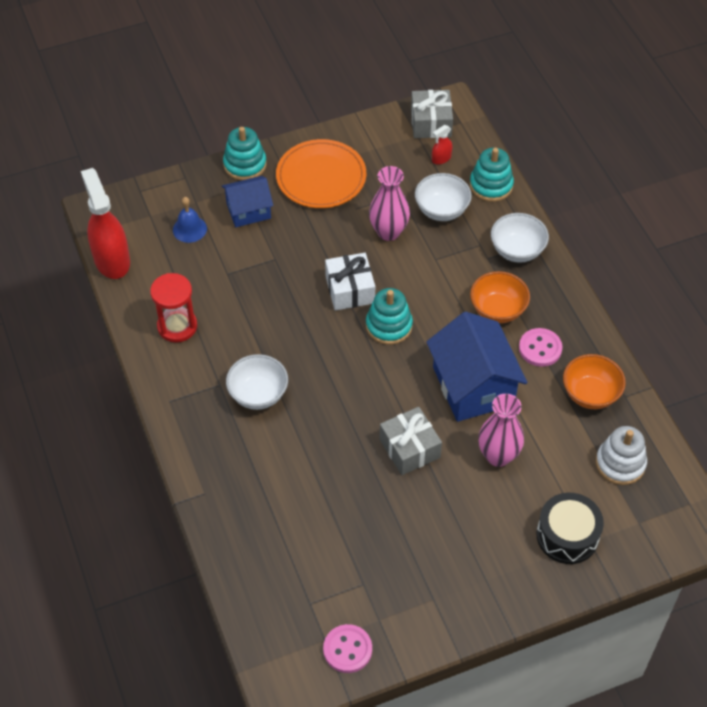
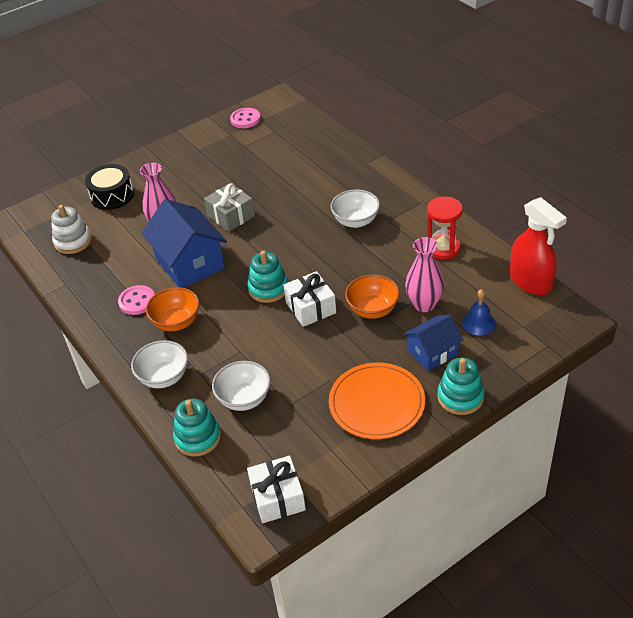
camera: 170 degrees right, 10 degrees down
pink vase [369,166,410,241] -> pink vase moved to [405,237,444,312]
grey gift [411,90,453,138] -> white gift [247,456,306,523]
red spray bottle [432,125,452,165] -> none
orange bowl [563,354,626,409] -> orange bowl moved to [345,274,400,319]

